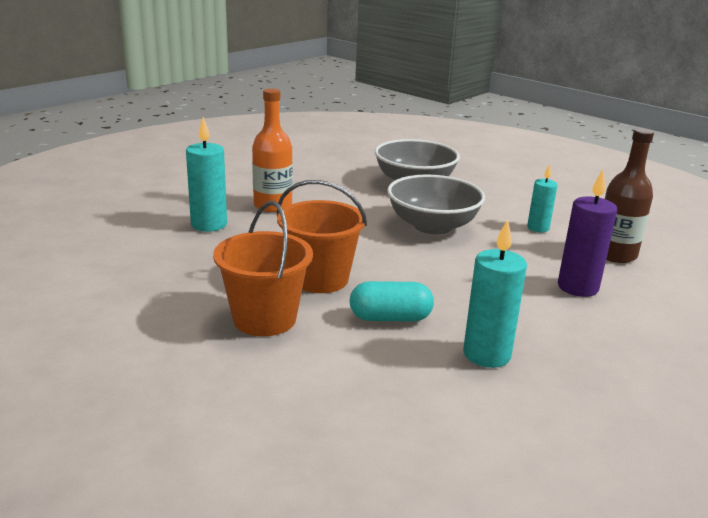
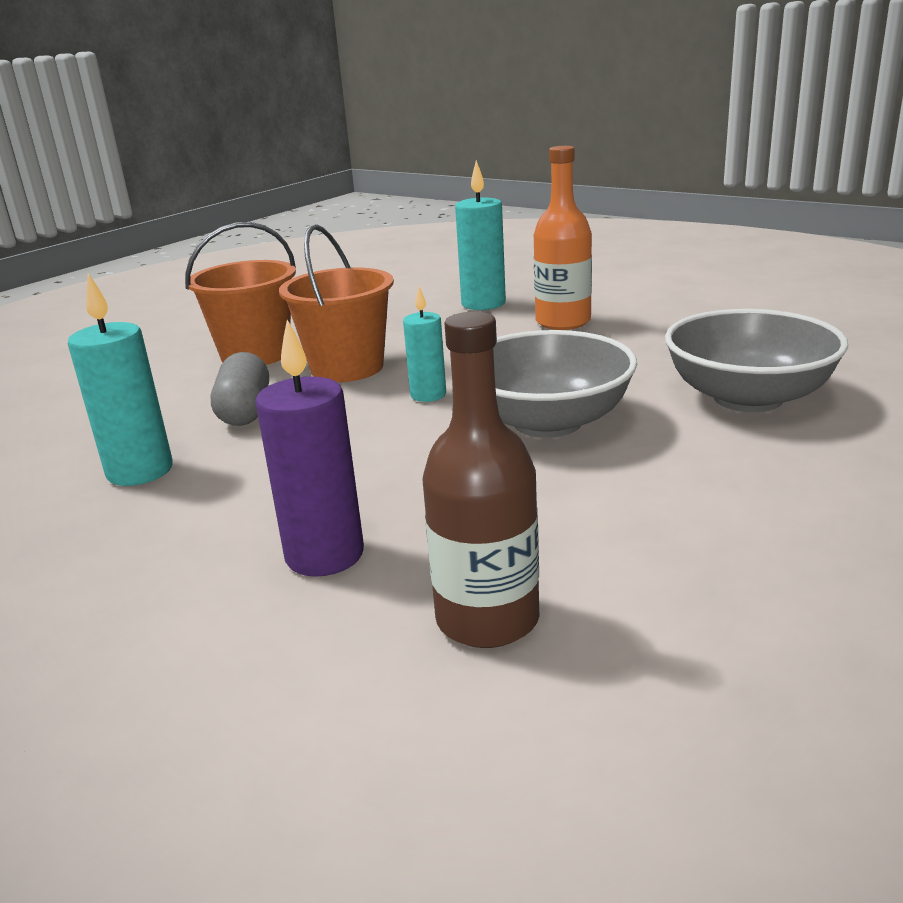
camera: 90 degrees right, 0 degrees up
turquoise capsule [350,281,434,321] -> grey capsule [210,352,269,426]
turquoise candle [527,164,558,232] -> turquoise candle moved to [403,286,446,402]

